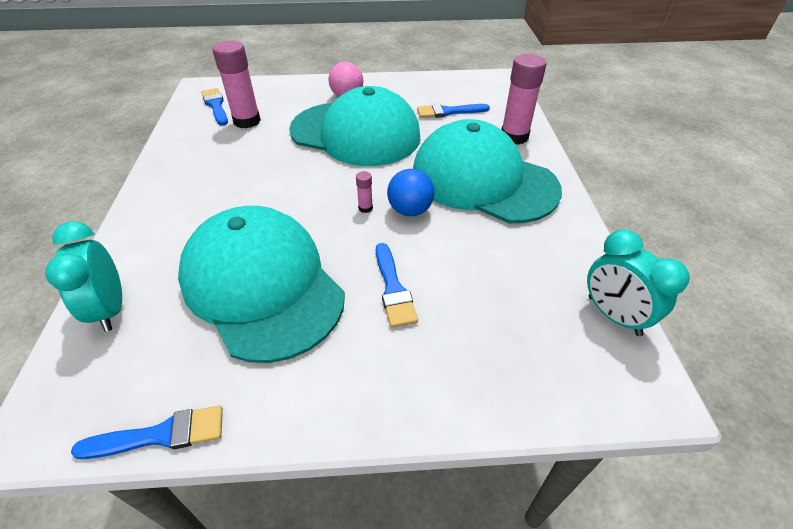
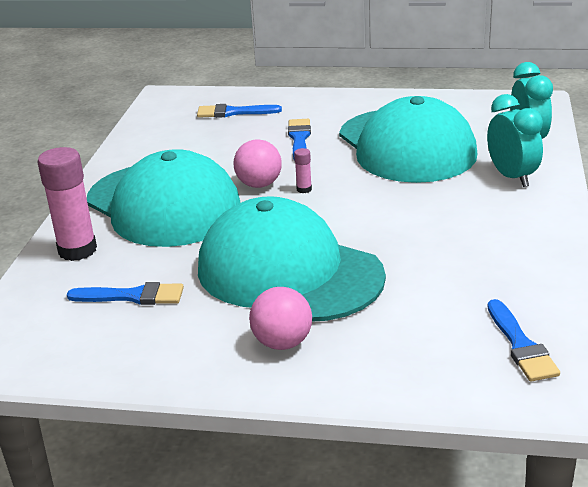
camera: 165 degrees left, 15 degrees down
blue brush [71,405,223,459] -> blue brush moved to [197,104,282,118]
pink glue stick [213,41,261,128] -> none
blue ball [387,169,435,216] -> pink ball [234,139,282,188]
turquoise clock [587,229,690,336] -> turquoise clock moved to [487,94,543,187]

